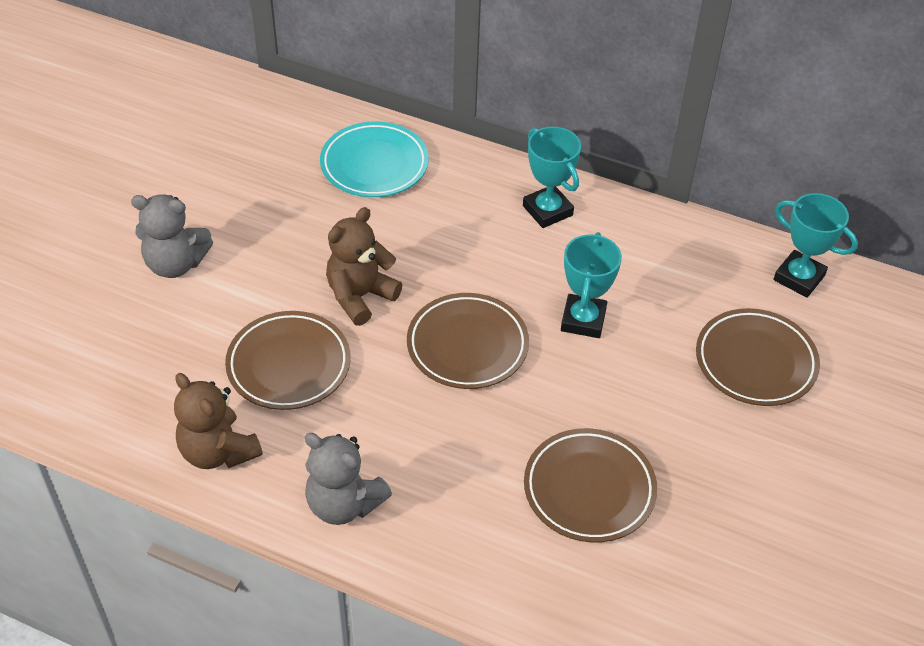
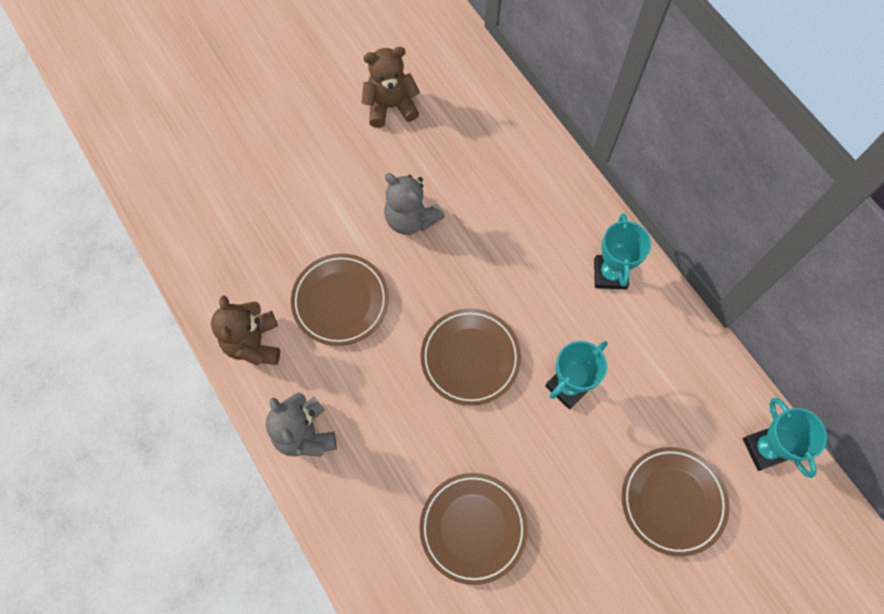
camera: 35 degrees right, 20 degrees up
grey teddy bear [131,195,213,278] -> grey teddy bear moved to [384,173,445,235]
turquoise plate [320,122,429,197] -> none
brown teddy bear [326,207,402,326] -> brown teddy bear moved to [362,47,420,128]

